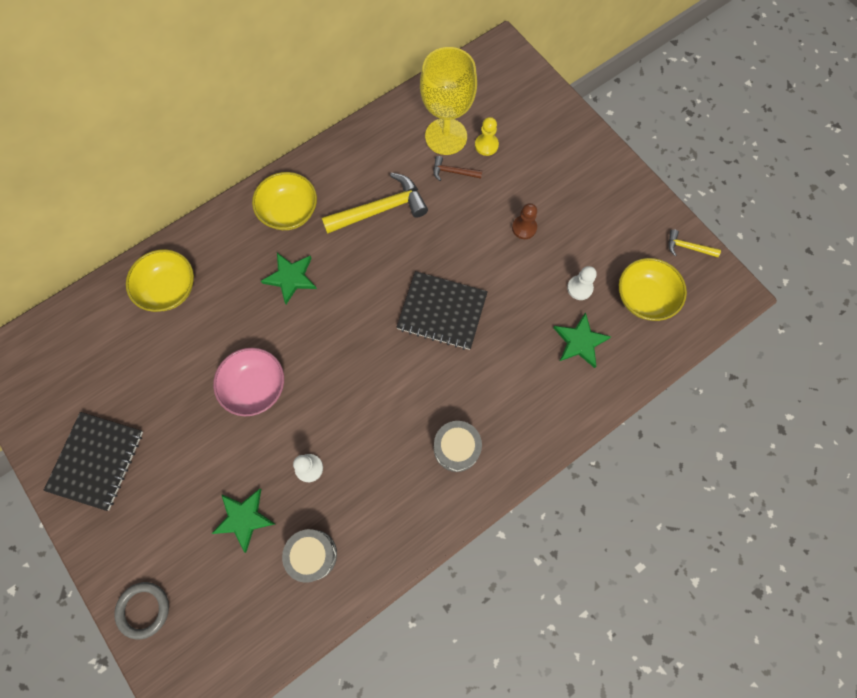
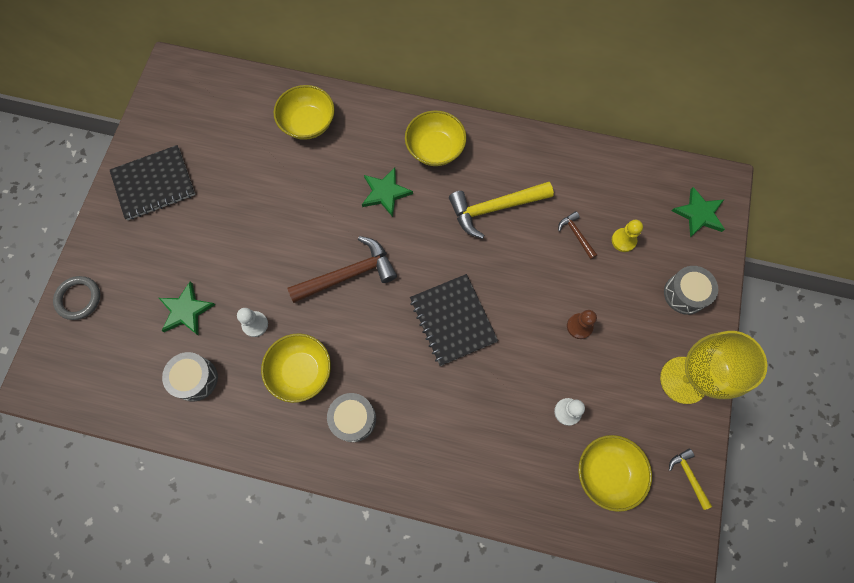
camera: 50 degrees right, 0 degrees up
pink bowl [213,348,284,416] -> none
yellow hammer [322,173,428,234] -> yellow hammer turned 135 degrees clockwise [449,182,554,239]
yellow goblet [420,47,477,155] -> yellow goblet moved to [660,331,767,404]
green star [554,312,611,368] -> green star moved to [671,187,725,237]
none -> yellow bowl [261,333,331,403]
none -> brown hammer [288,236,397,303]
none -> grey drum [664,266,718,315]

